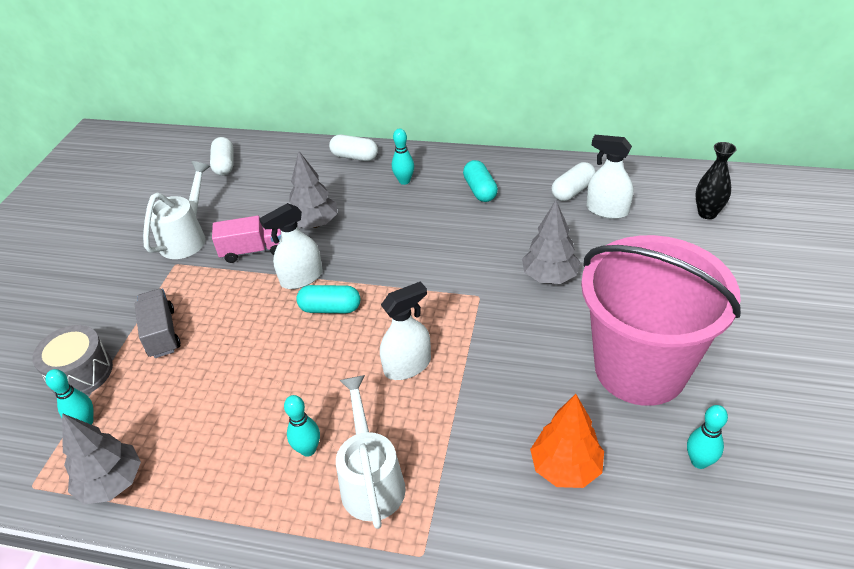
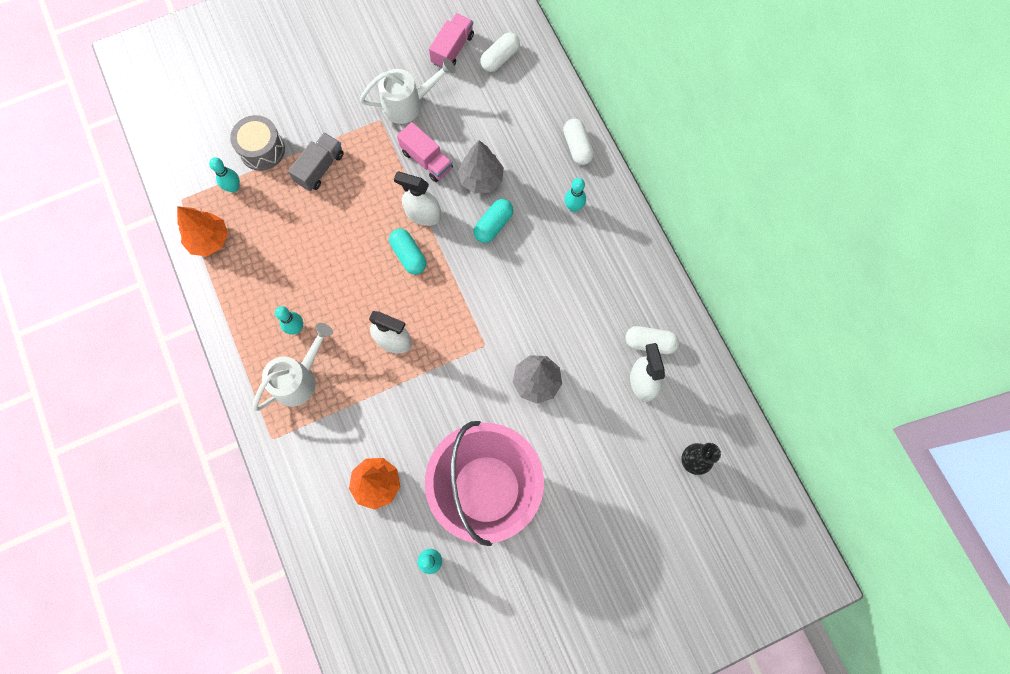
camera: 50 degrees right, 30 degrees up
grey tree [62,413,141,504] -> orange tree [177,206,228,256]
turquoise capsule [463,160,498,202] -> turquoise capsule moved to [473,199,513,243]
none -> pink truck [429,13,474,68]

